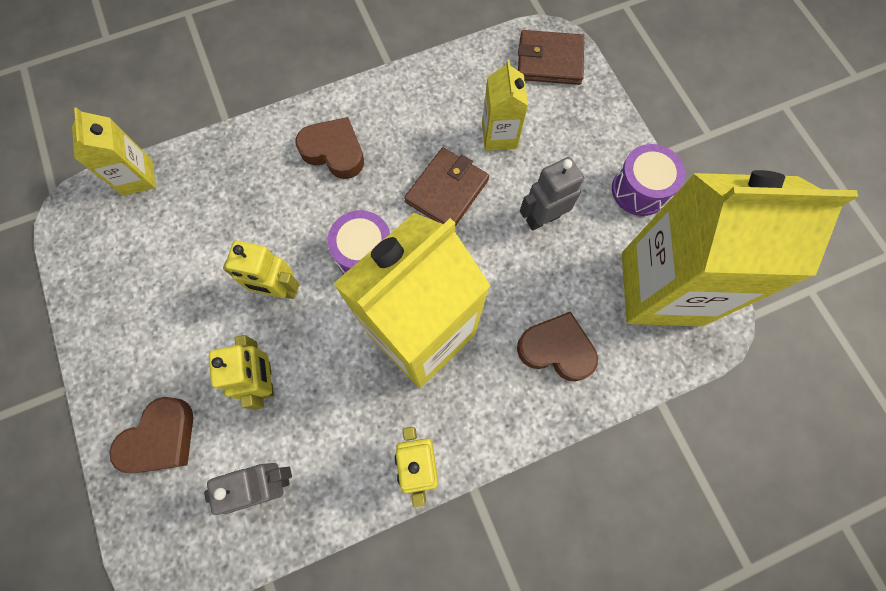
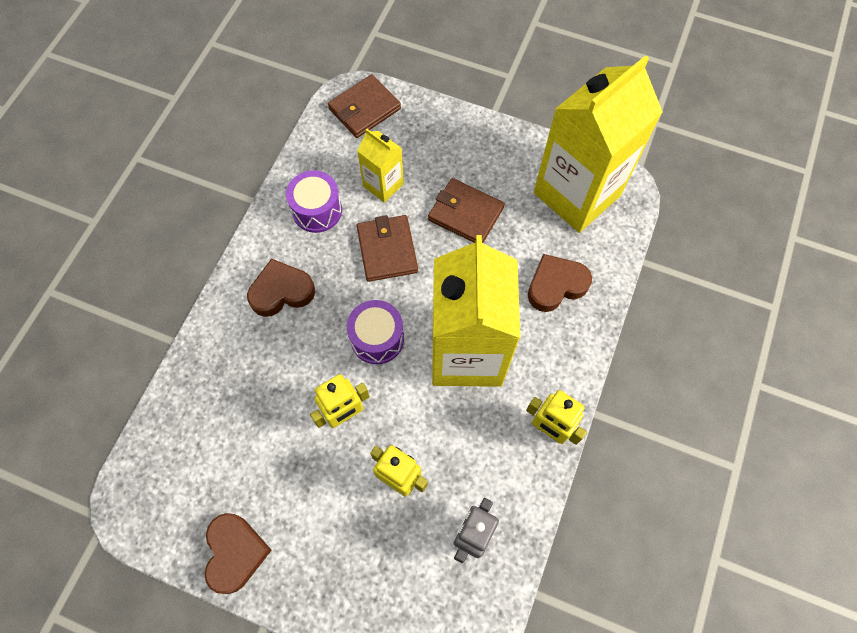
camera: 45 degrees left, 5 degrees down
yellow carton [72,107,156,196] -> none
brown heart [109,397,193,473] -> brown heart moved to [204,513,272,594]
grey robot [520,157,584,231] -> brown wallet [428,178,505,243]
purple drum [612,144,685,216] -> purple drum moved to [286,170,342,233]

